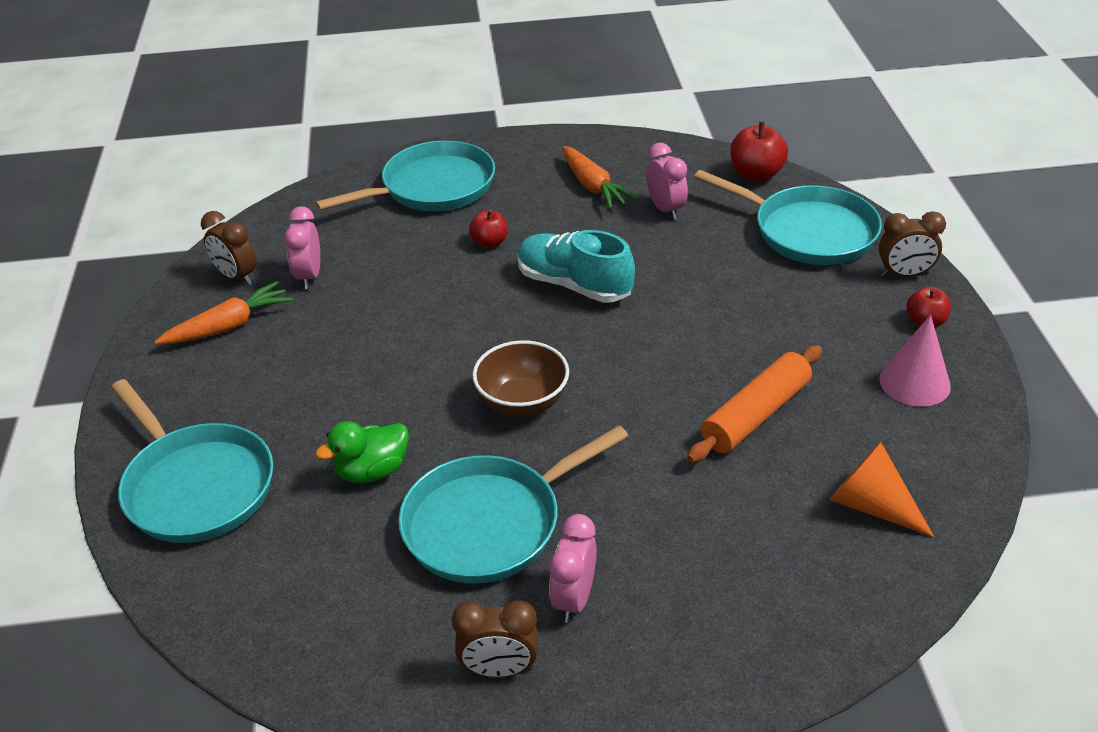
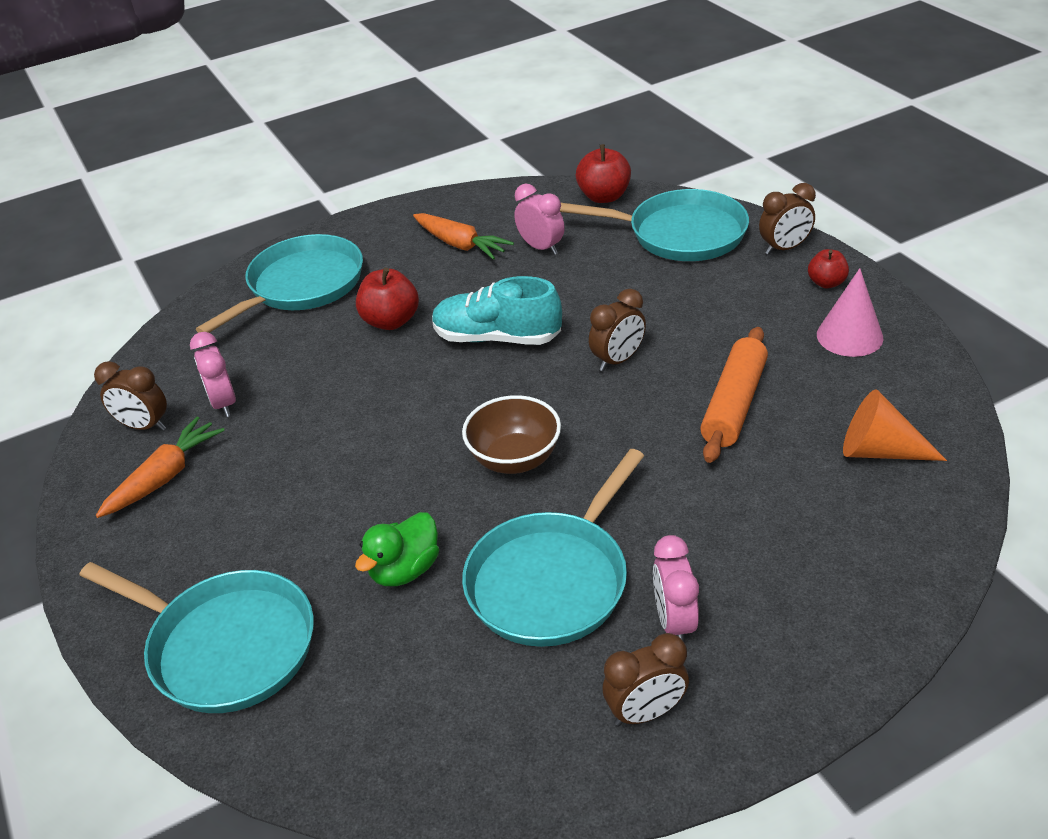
camera: 20 degrees left, 0 degrees up
red apple [469,210,507,248] -> red apple [356,268,419,330], size x1.58
none -> brown clock [589,289,646,371]

